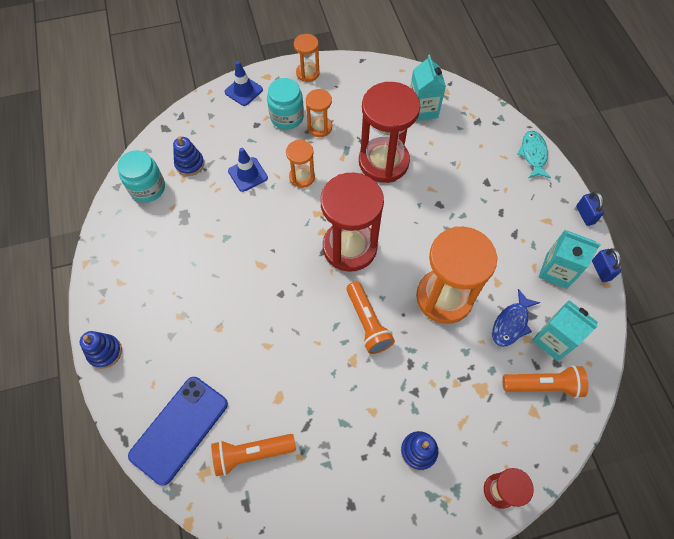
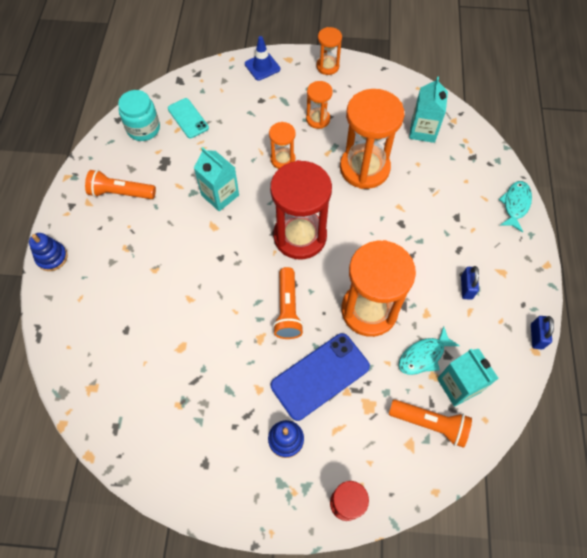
camera: 20 degrees right, 0 degrees up
blue phone [128,377,228,486] -> blue phone moved to [271,333,370,421]
blue stacking toy [173,136,204,176] -> turquoise phone [168,98,209,138]
orange flashlight [211,434,296,476] -> orange flashlight moved to [85,170,156,199]
blue traffic cone [228,148,268,192] -> none
turquoise jar [267,78,304,130] -> none
red hourglass [359,82,420,183] -> orange hourglass [340,89,404,189]
blue fish [492,289,540,347] -> turquoise fish [399,326,460,375]
turquoise carton [539,230,601,289] -> turquoise carton moved to [194,147,239,211]
blue padlock [576,192,604,226] -> blue padlock moved to [461,266,479,300]

